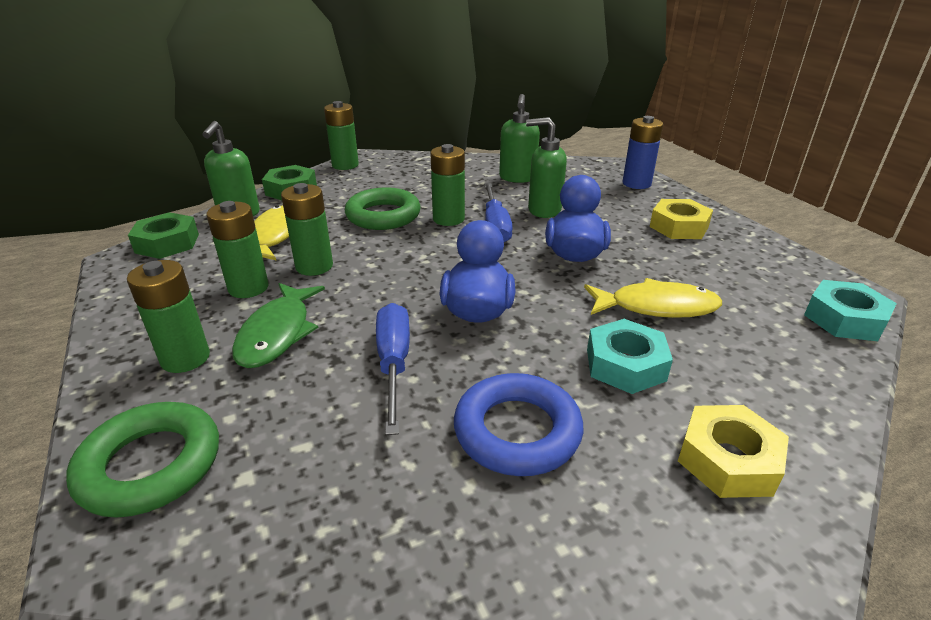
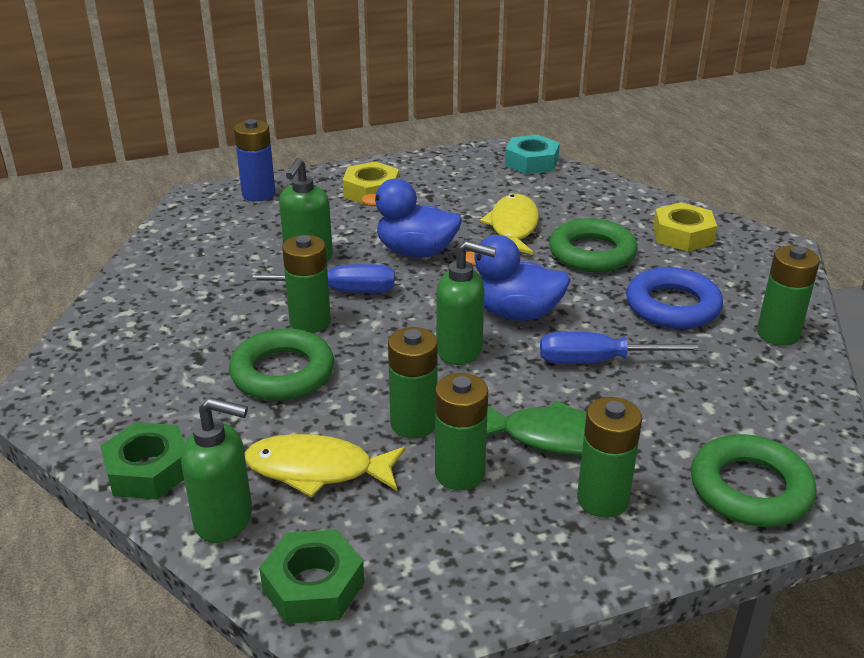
camera: 85 degrees left, 0 degrees up
green battery [324,101,359,170] -> green battery moved to [757,246,820,346]
green soap dispenser [499,94,540,183] -> green soap dispenser moved to [436,241,496,365]
turquoise nut [587,319,673,394] -> green ring [549,218,638,273]

